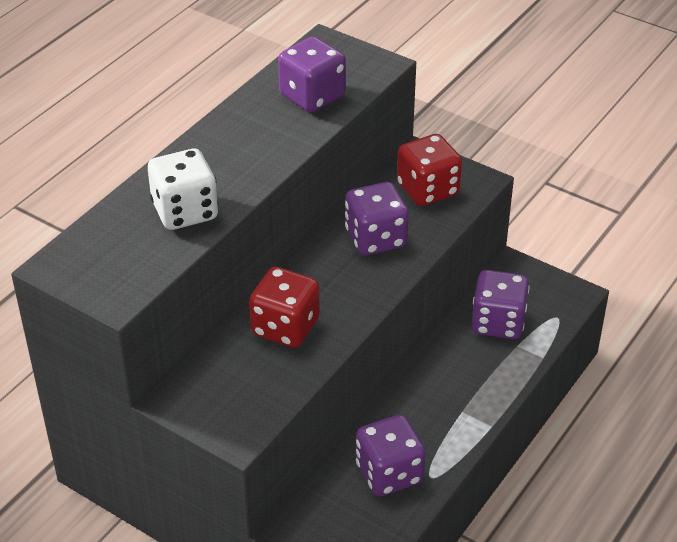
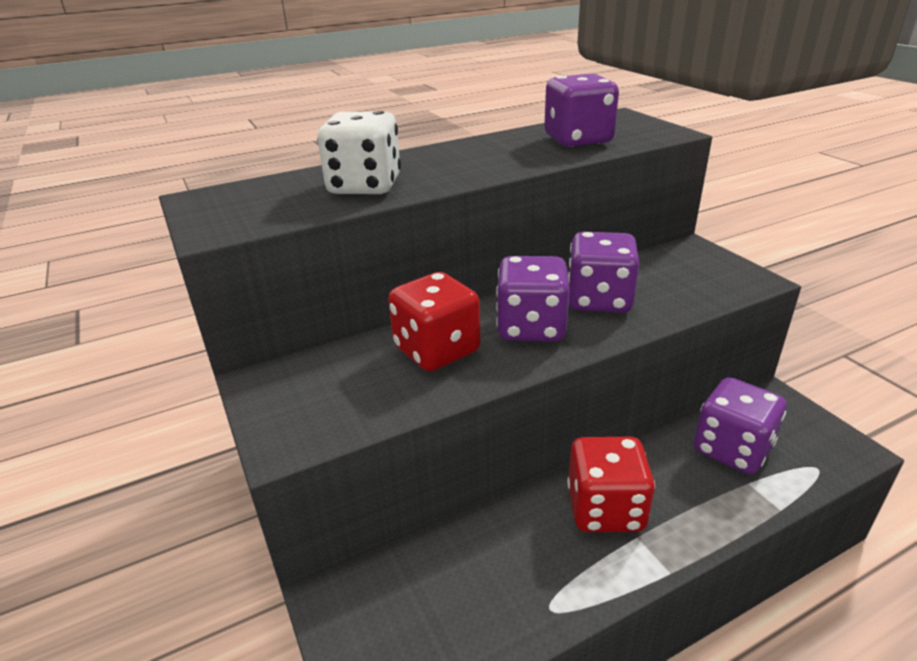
camera: 30 degrees right, 10 degrees down
purple dice [356,414,426,496] -> purple dice moved to [496,256,570,342]
red dice [397,134,462,206] -> red dice moved to [567,437,655,532]

